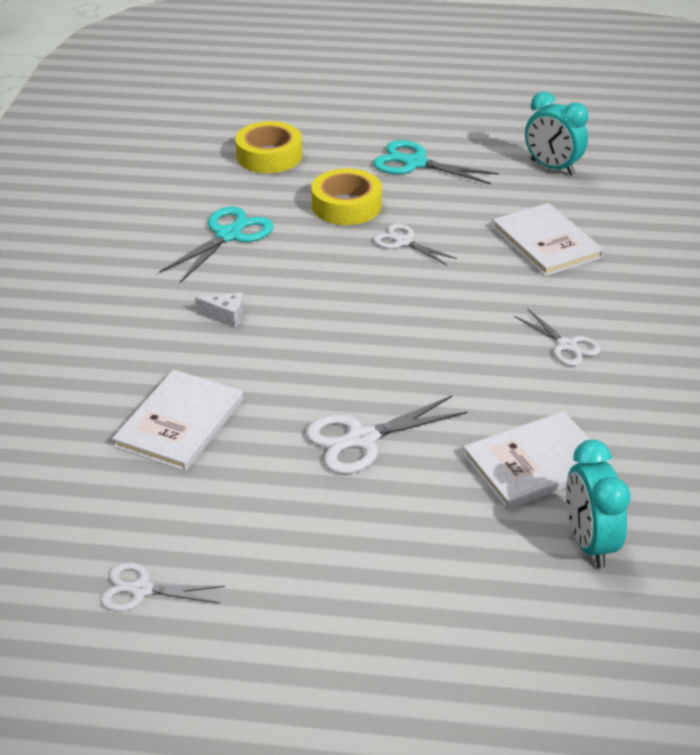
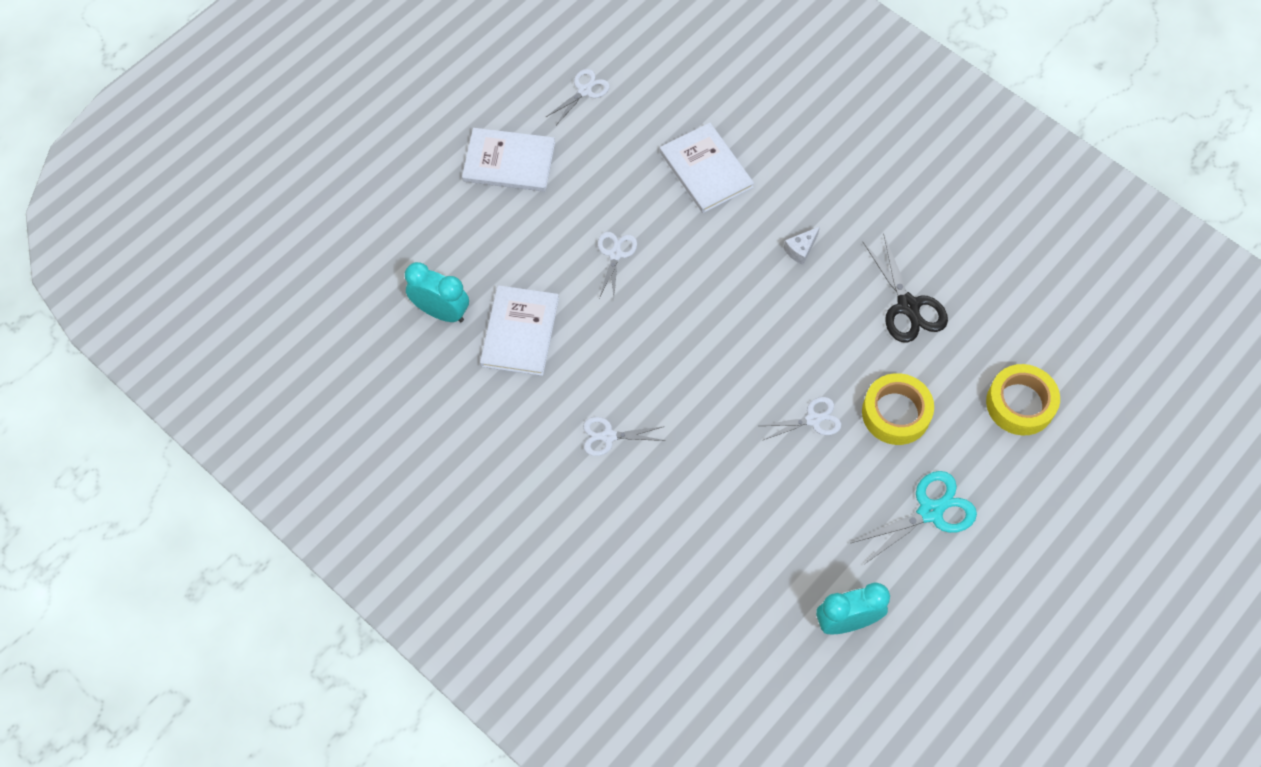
camera: 125 degrees right, 25 degrees up
turquoise scissors [159,206,274,283] -> black scissors [863,235,948,343]
white scissors [306,396,467,474] -> white scissors [597,232,637,298], size x0.65
white book [492,203,604,276] -> white book moved to [462,128,555,192]

